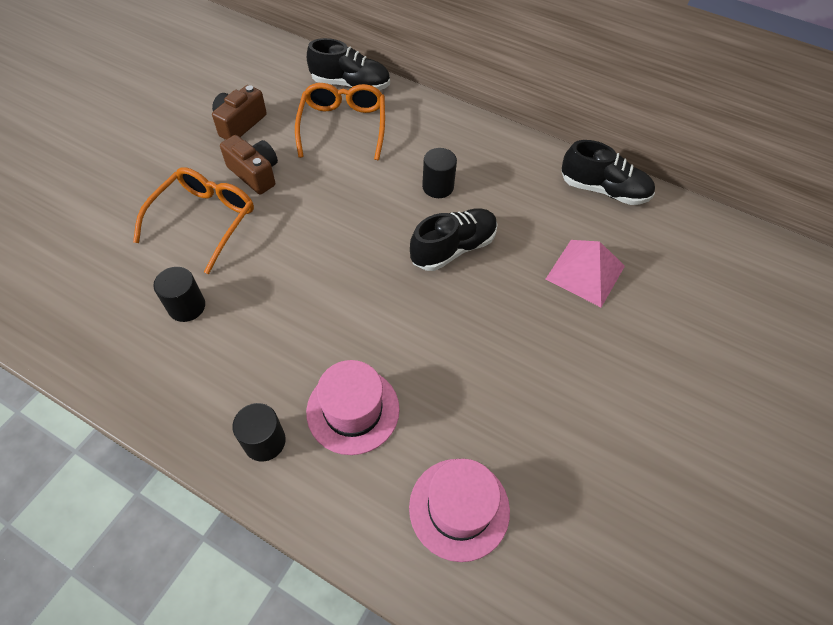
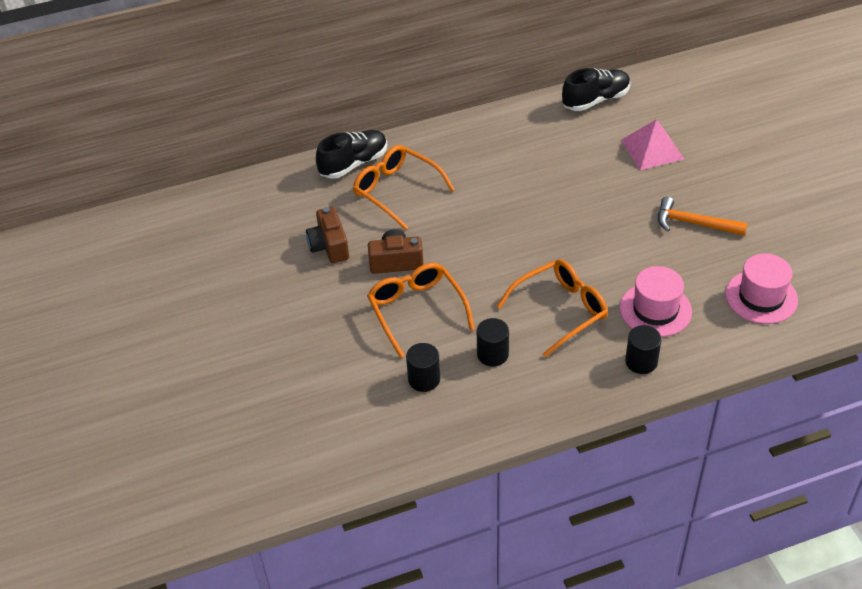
camera: 45 degrees left, 10 degrees down
black shoe [410,208,498,271] -> none
black cylinder [422,148,457,198] -> black cylinder moved to [406,343,440,392]
none -> orange glasses [496,259,608,358]
none -> orange hammer [658,196,748,236]

